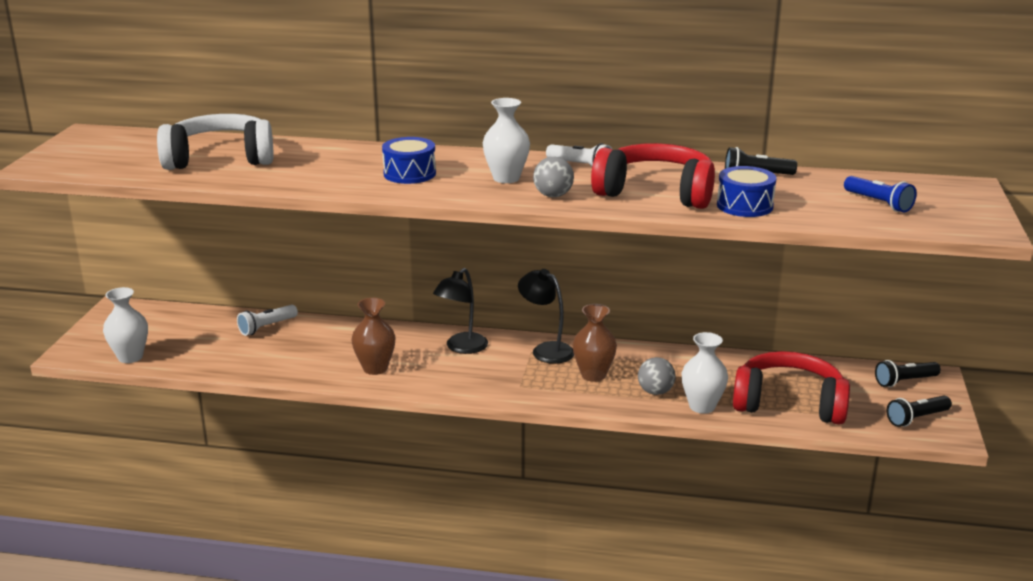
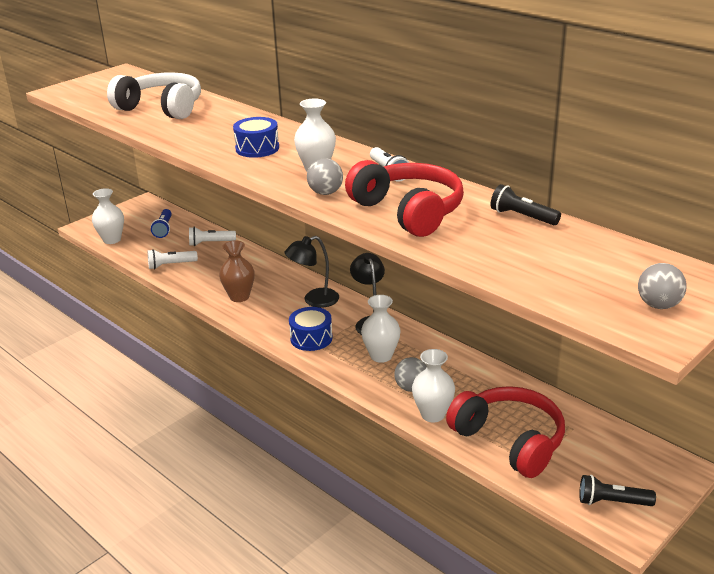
camera: 35 degrees right, 5 degrees up
brown vase [572,304,617,382] -> white vase [361,295,401,363]
blue drum [717,166,776,217] -> blue drum moved to [289,307,333,351]
blue flashlight [844,176,916,212] -> blue flashlight moved to [151,209,172,238]
black flashlight [875,360,941,387] -> none
none -> white flashlight [147,249,198,269]
none -> grey ball [638,263,687,309]

